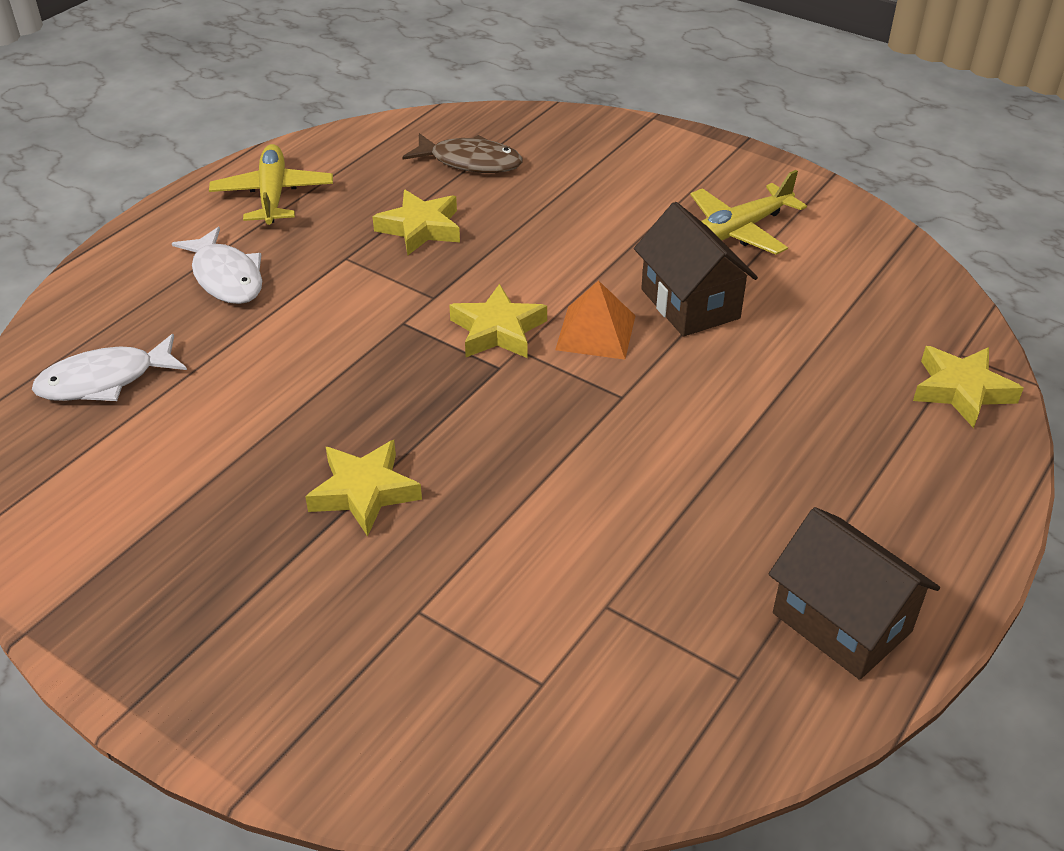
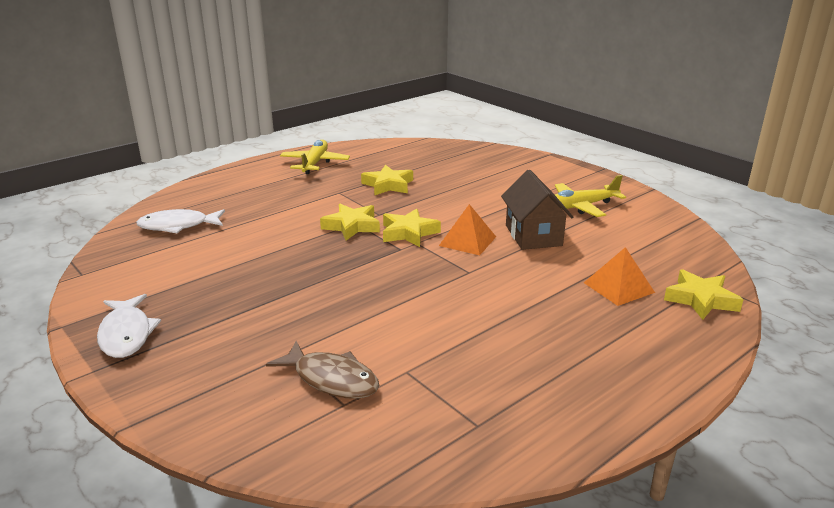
camera: 15 degrees right, 15 degrees down
white fish [172,227,262,304] -> white fish moved to [97,294,161,358]
yellow star [305,440,422,537] -> yellow star moved to [320,204,380,240]
brown fish [402,133,523,173] -> brown fish moved to [266,341,379,399]
brown house [768,507,940,680] -> none
none -> orange pyramid [584,247,655,306]

